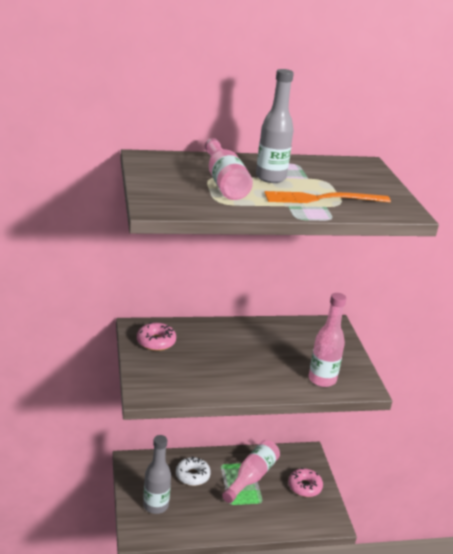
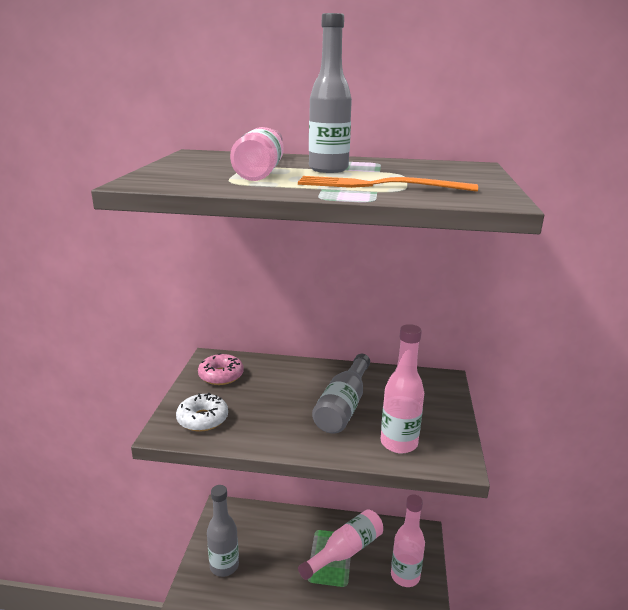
camera: 20 degrees right, 5 degrees down
white donut [176,457,211,486] -> white donut moved to [176,393,228,432]
pink donut [288,468,323,497] -> pink bottle [391,494,425,587]
none -> grey bottle [312,354,370,434]

